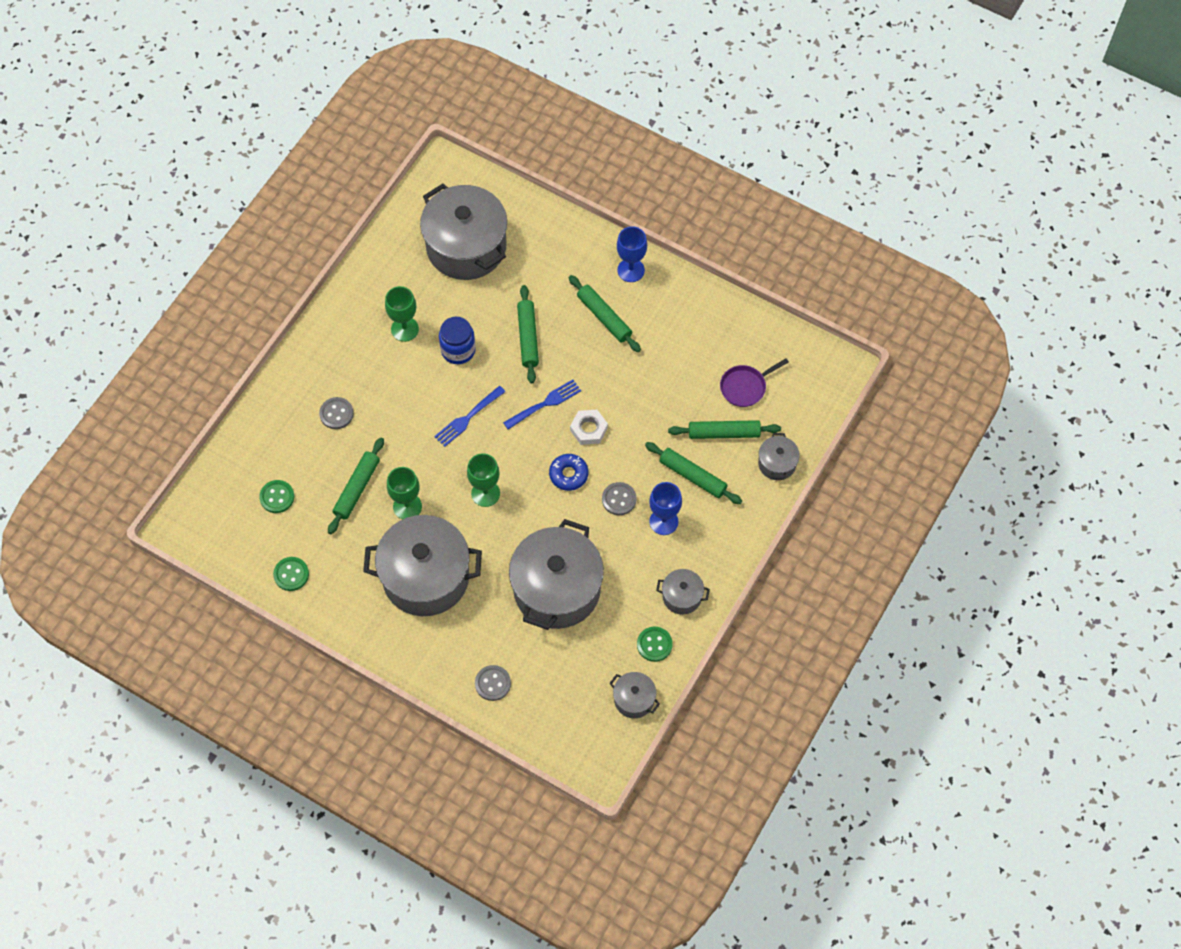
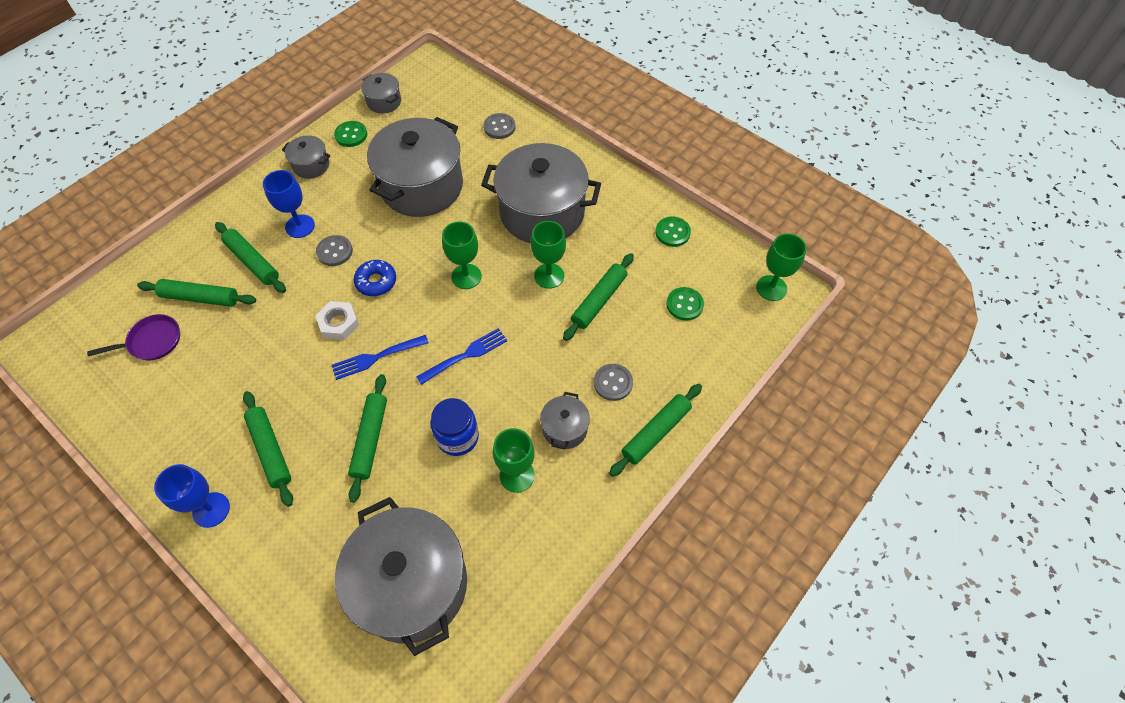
camera: 170 degrees left, 5 degrees down
grey pot [758,433,800,480] -> grey pot moved to [540,392,590,449]
none -> green rolling pin [609,384,702,477]
none -> green goblet [756,233,806,301]

